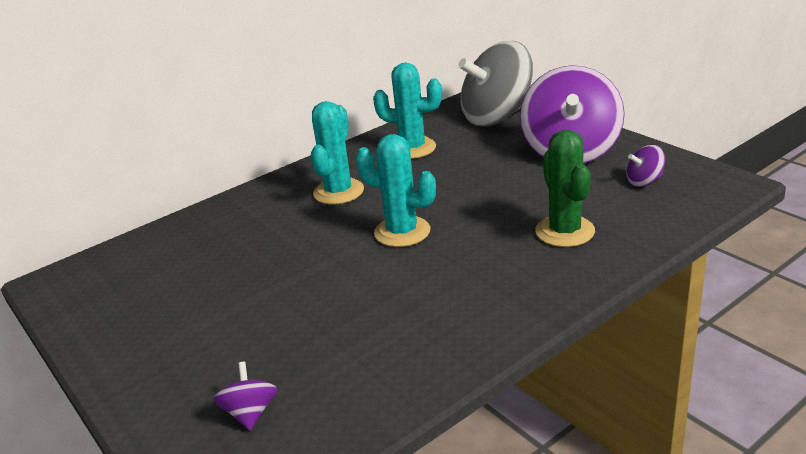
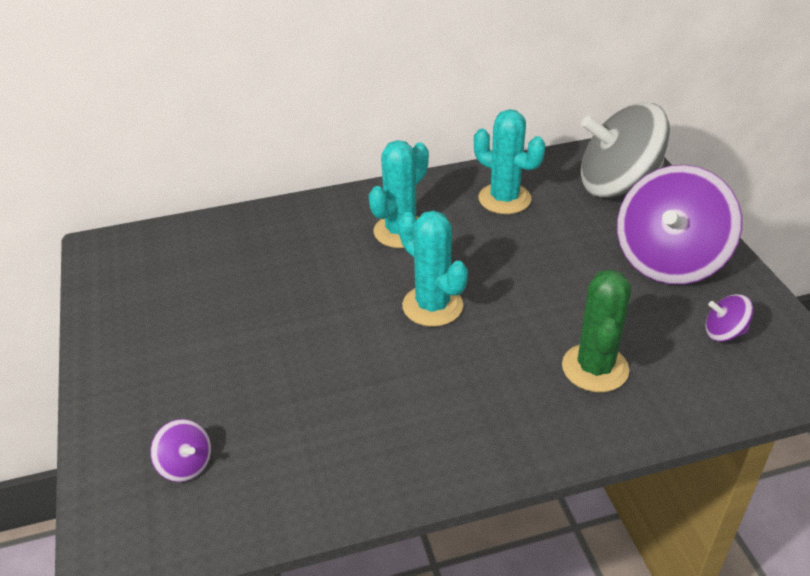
camera: 20 degrees right, 10 degrees up
purple spinning top [213,362,278,430] -> purple spinning top turned 120 degrees clockwise [150,419,211,482]

